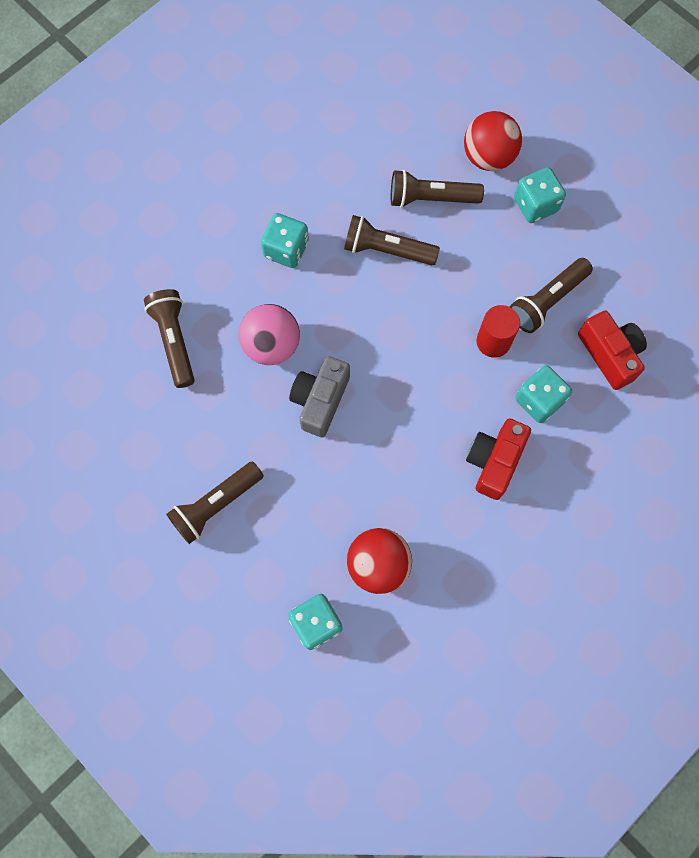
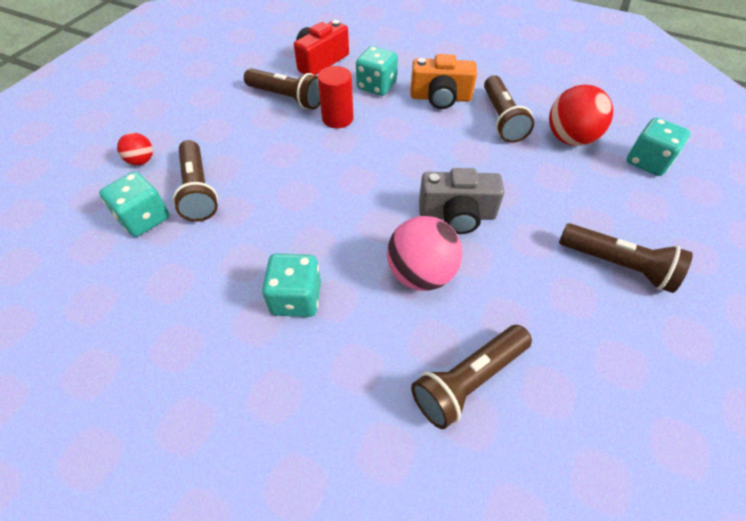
camera: 110 degrees left, 20 degrees down
brown flashlight [344,215,440,265] -> brown flashlight moved to [484,75,534,143]
red ball [464,111,522,171] -> red ball [117,133,153,165], size x0.53
red camera [466,419,531,500] -> orange camera [410,54,477,109]
turquoise dice [514,167,566,223] -> turquoise dice moved to [99,172,169,237]

